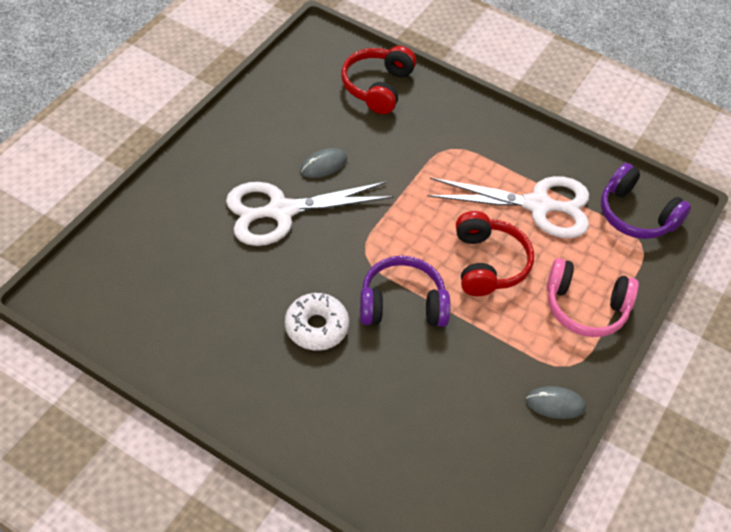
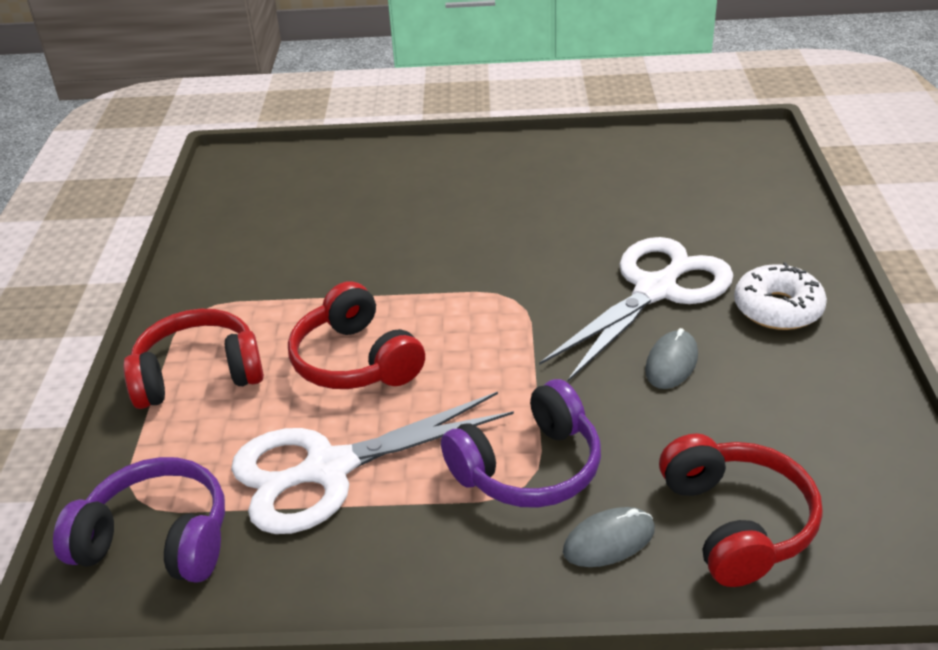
camera: 155 degrees right, 15 degrees down
white donut [285,293,349,351] -> white donut moved to [734,262,827,330]
purple headphones [360,256,450,327] -> purple headphones moved to [441,379,601,508]
grey mouse [526,386,586,419] -> grey mouse moved to [563,507,655,567]
pink headphones [547,258,639,337] -> red headphones [123,309,264,409]

